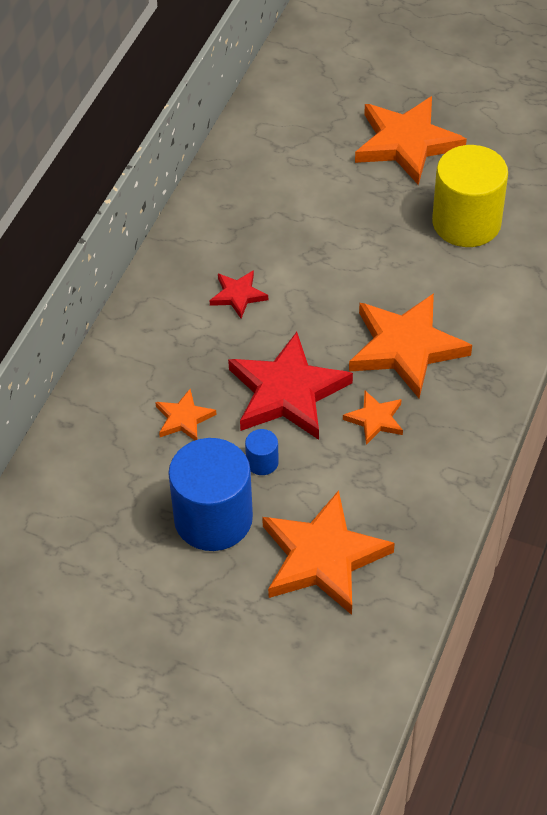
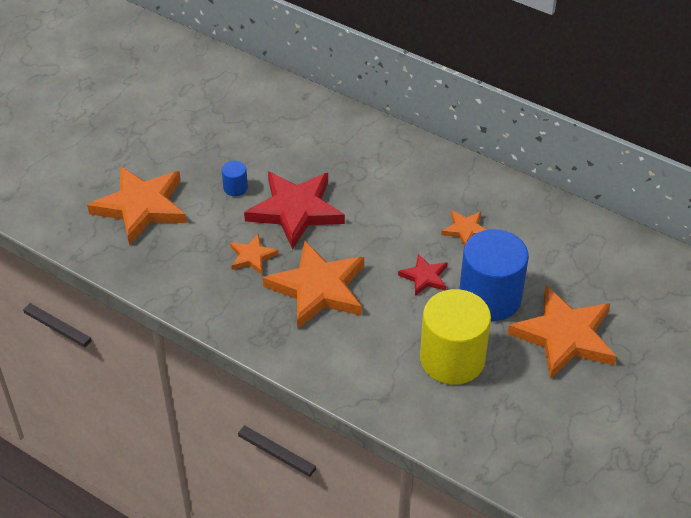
camera: 100 degrees right, 5 degrees down
orange star [155,389,217,440] -> orange star moved to [441,210,487,246]
blue cylinder [168,438,253,551] -> blue cylinder moved to [459,229,529,321]
red star [209,270,268,318] -> red star moved to [398,254,447,296]

